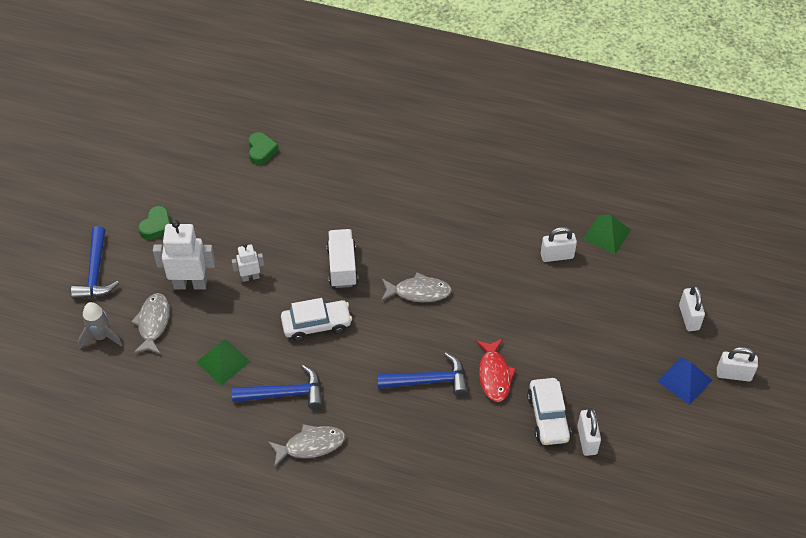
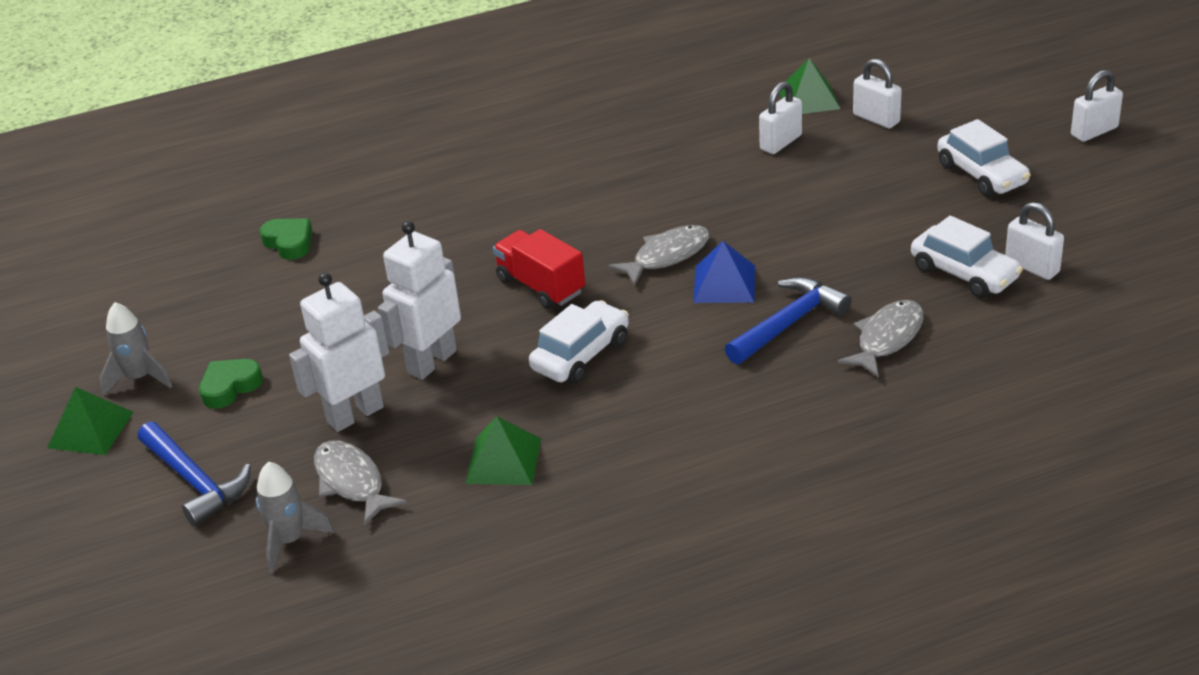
camera: 35 degrees left, 15 degrees down
green heart [138,206,170,240] -> green heart turned 120 degrees counterclockwise [199,359,263,409]
white robot [232,244,264,282] -> white robot [378,221,461,380], size x1.84
blue hammer [232,365,323,409] -> none
grey fish [268,424,345,467] -> grey fish moved to [837,300,924,378]
white truck [327,229,358,288] -> red truck [493,229,585,309]
red fish [476,339,516,402] -> none
blue pyramid [657,357,712,405] -> blue pyramid moved to [693,241,755,303]
white padlock [679,285,705,331] -> white padlock moved to [853,59,902,129]
none -> green pyramid [47,387,134,455]
none -> grey rocket [100,302,172,396]
none -> white car [937,119,1031,197]

